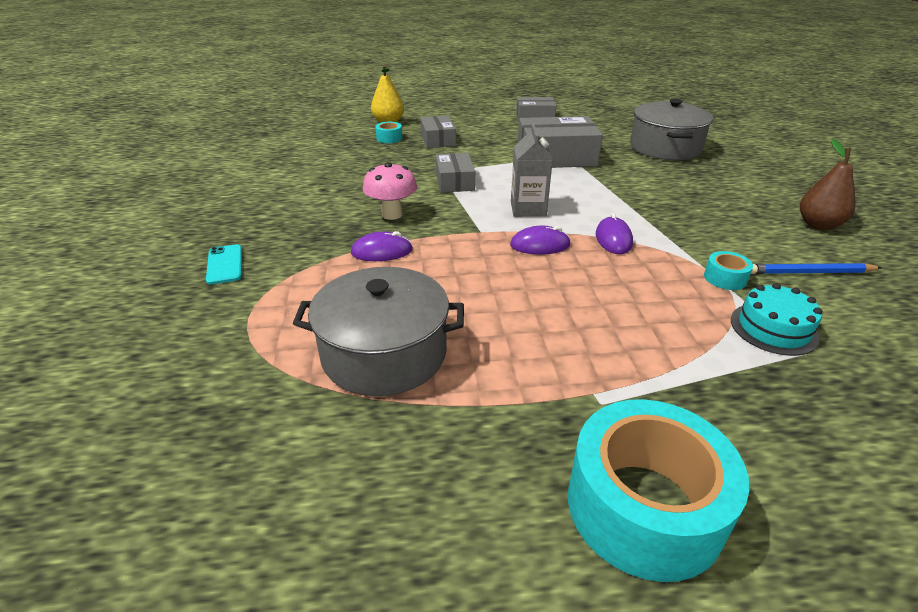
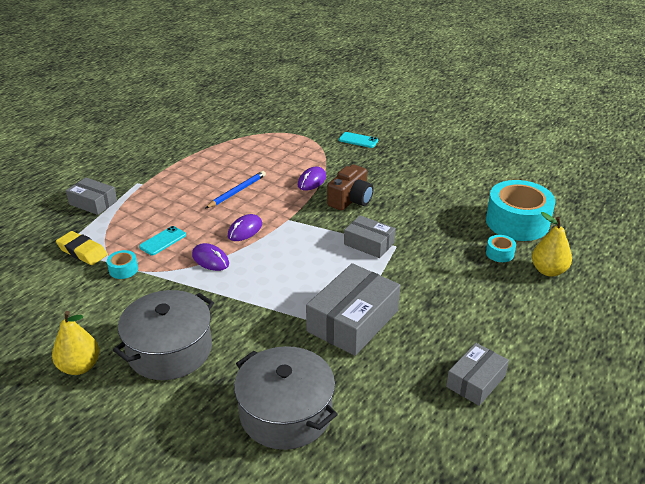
camera: 130 degrees right, 0 degrees up
grey pot [293,267,464,396] -> grey pot moved to [113,290,214,380]
pink mushroom [363,162,417,220] -> brown camera [327,164,374,211]
grey box [420,115,456,148] -> grey box moved to [66,177,117,215]
grey carton [511,124,553,217] -> none
turquoise tape [568,399,749,582] -> turquoise tape moved to [486,180,555,241]
turquoise cake [731,283,823,356] -> yellow eraser [56,231,108,265]
blue pencil [751,263,882,274] -> blue pencil moved to [205,171,266,209]
brown pear [800,139,856,230] -> yellow pear [52,311,100,375]
none -> turquoise phone [139,226,186,256]

